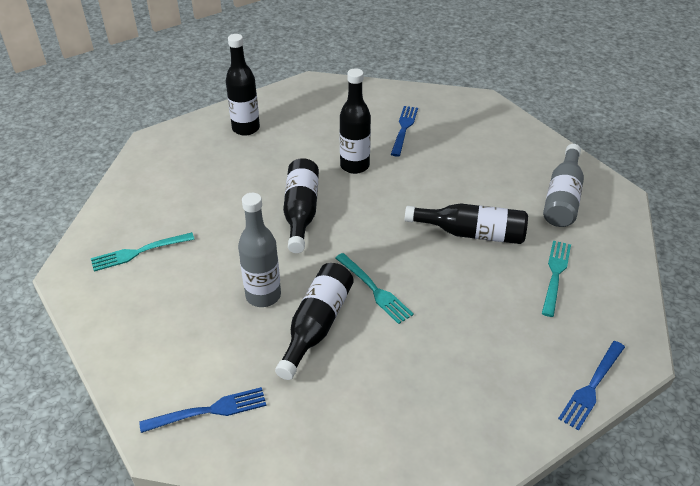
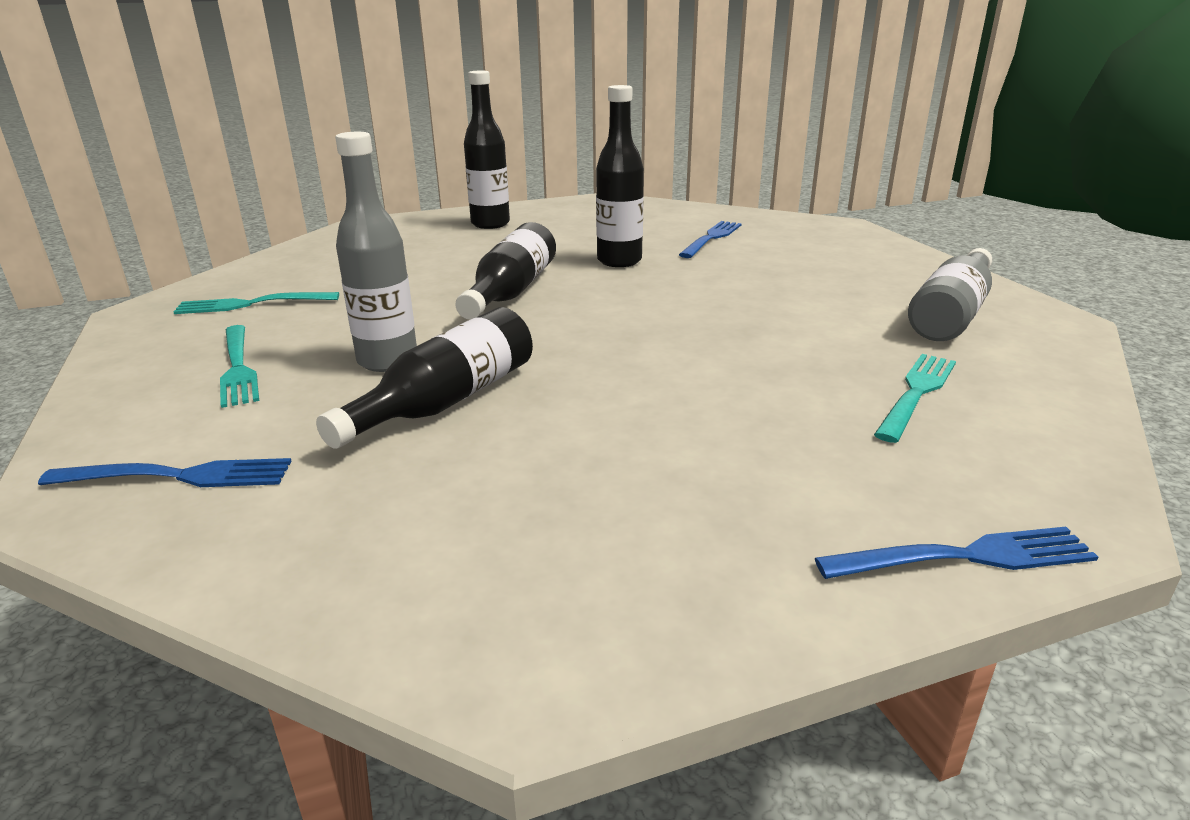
camera: 15 degrees right, 15 degrees down
turquoise fork [335,253,414,324] -> turquoise fork moved to [220,325,259,408]
black bottle [405,203,528,244] -> none
blue fork [558,341,625,431] -> blue fork turned 150 degrees counterclockwise [815,527,1098,579]

